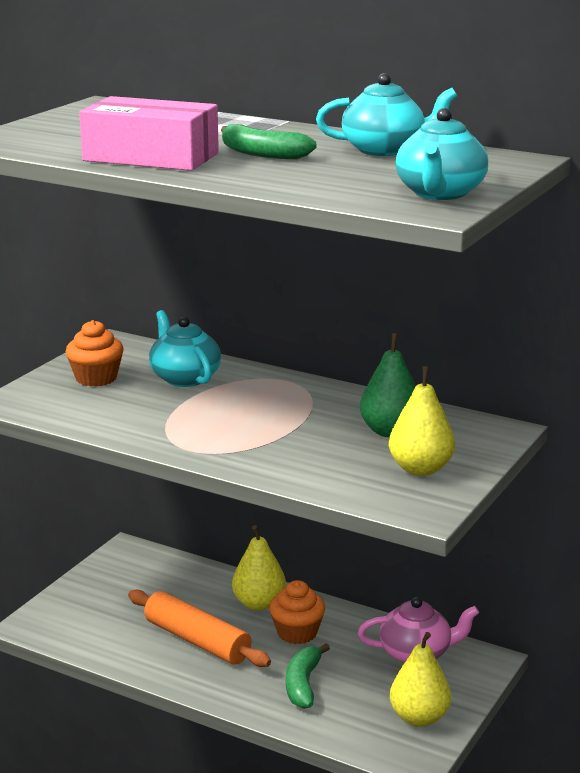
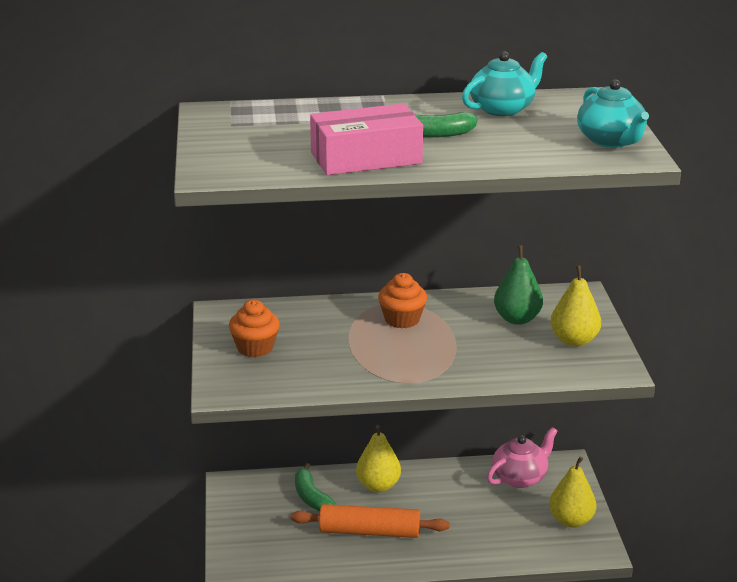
camera: 35 degrees left, 5 degrees up
turquoise teapot [149,310,221,387] -> none
orange cupcake [269,580,325,644] -> orange cupcake moved to [378,273,427,328]
green banana [286,643,330,709] -> green banana moved to [295,463,337,512]

